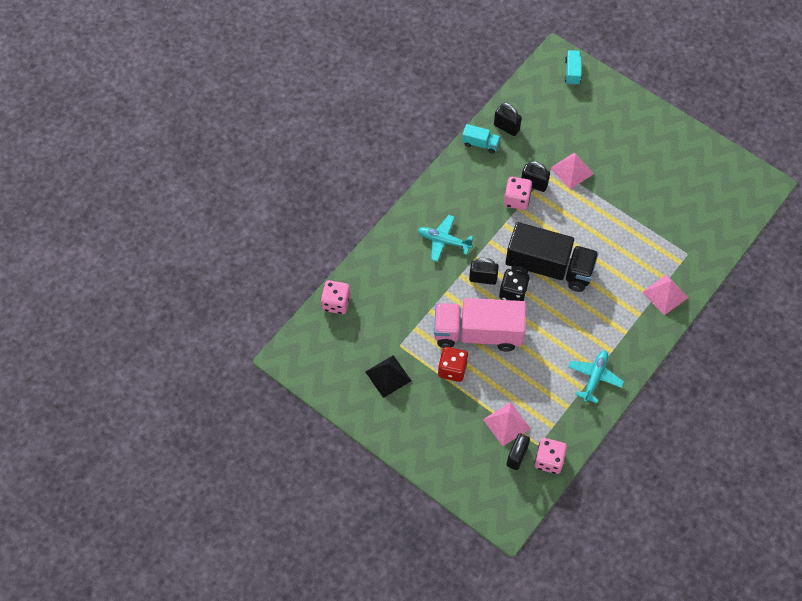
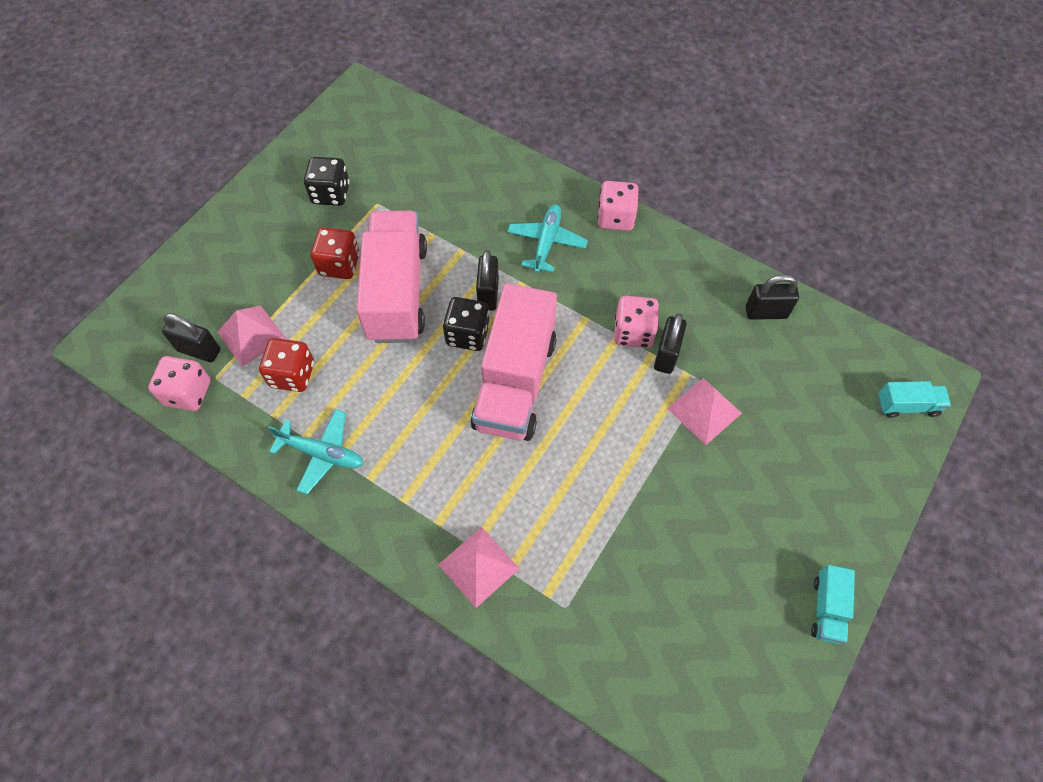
camera: 85 degrees right, 0 degrees up
pink dice [321,280,350,314] -> pink dice moved to [597,181,639,231]
black pyramid [365,355,411,398] -> black dice [304,157,350,206]
turquoise truck [462,124,500,154] -> turquoise truck moved to [811,565,855,644]
black padlock [494,103,522,136] -> black padlock turned 60 degrees clockwise [746,274,799,320]
black truck [505,222,599,292] -> pink truck [471,283,557,441]
none -> red dice [259,338,314,392]

